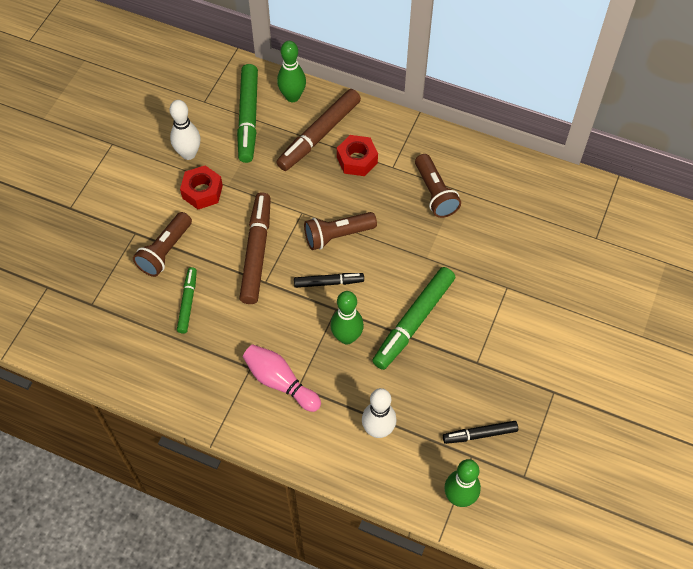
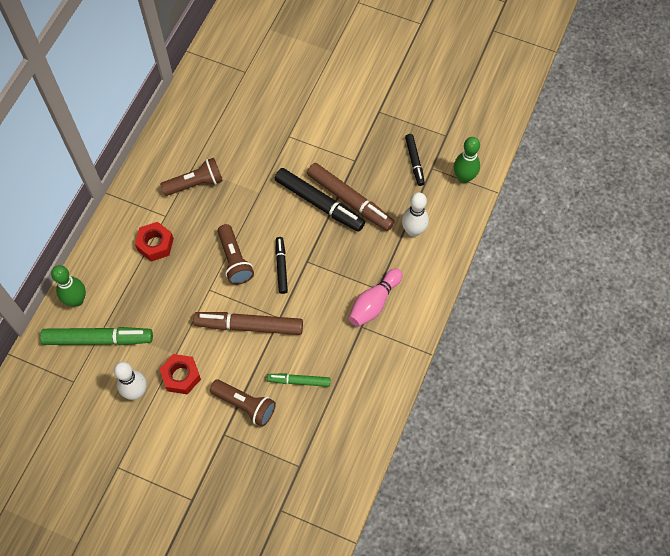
camera: 90 degrees left, 5 degrees up
brown marker [276,89,361,171] -> brown marker moved to [307,163,395,231]
green bowling pin [331,291,364,344] -> none
green marker [372,267,455,370] -> black marker [275,168,365,232]

